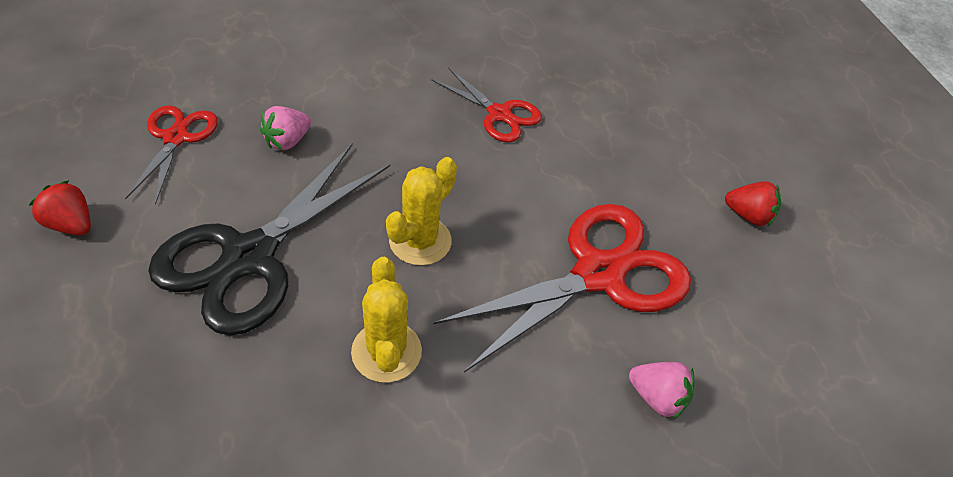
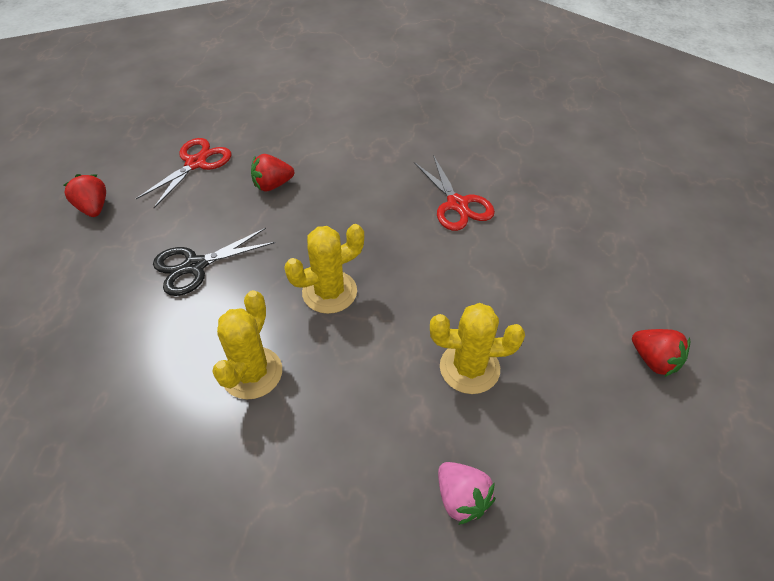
camera: 30 degrees right, 0 degrees up
black scissors [148,144,390,336] -> black scissors [153,228,275,296], size x0.55
pink strawberry [260,106,311,150] -> red strawberry [251,154,294,191]
red scissors [433,204,691,373] -> yellow cactus [430,303,525,394]

